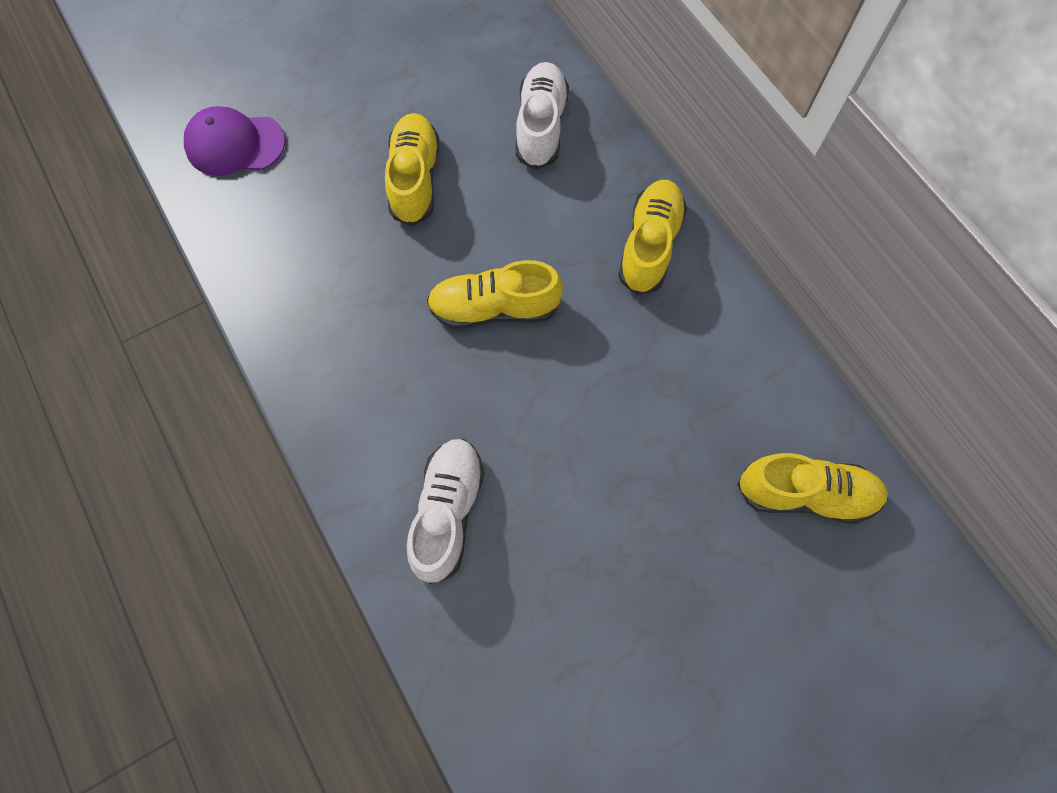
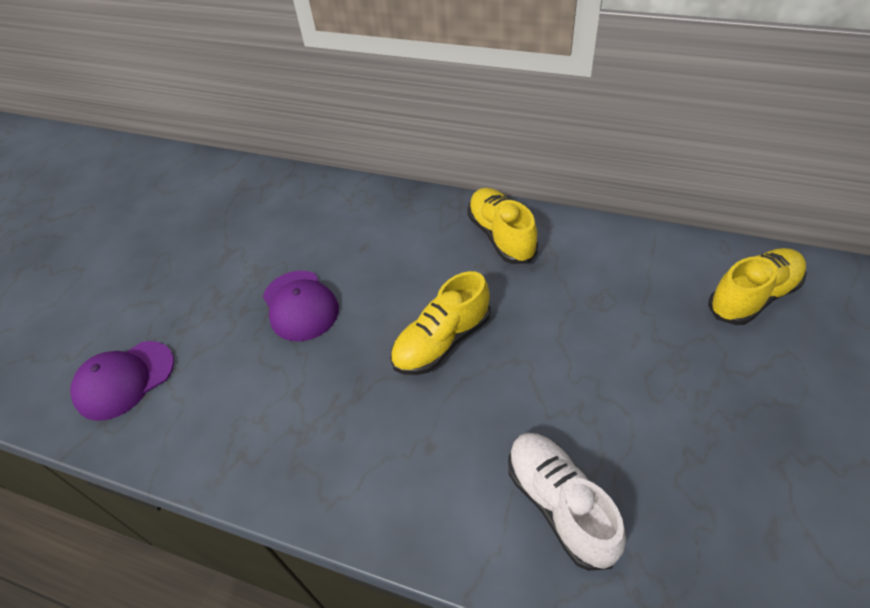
camera: 35 degrees left, 20 degrees down
yellow shoe [385,113,440,226] -> purple cap [263,271,339,341]
white shoe [515,62,569,170] -> none

